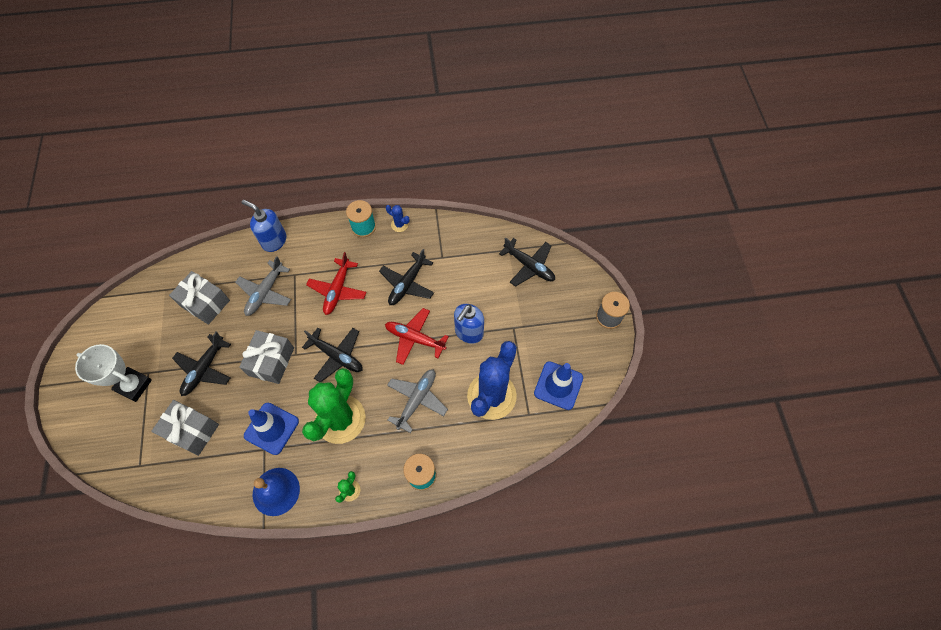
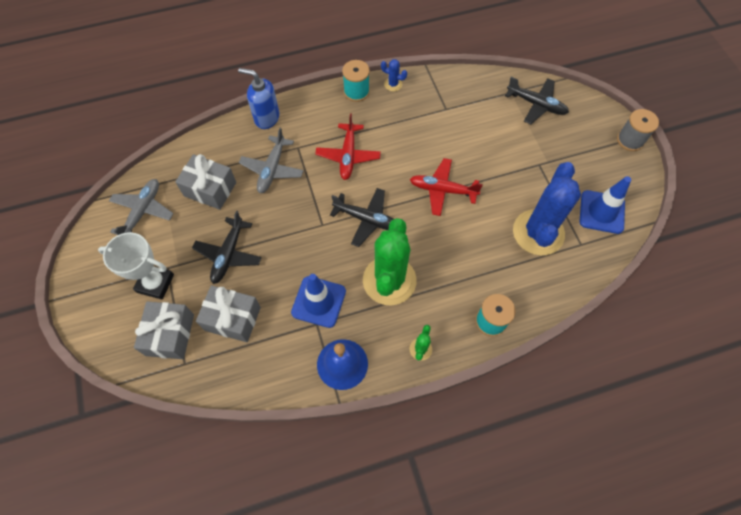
camera: 10 degrees left, 0 degrees up
grey gift [239,330,294,384] -> grey gift moved to [134,301,194,359]
black plane [379,249,434,305] -> none
grey plane [387,369,448,433] -> grey plane moved to [109,179,174,235]
blue soap dispenser [454,304,484,344] -> none

